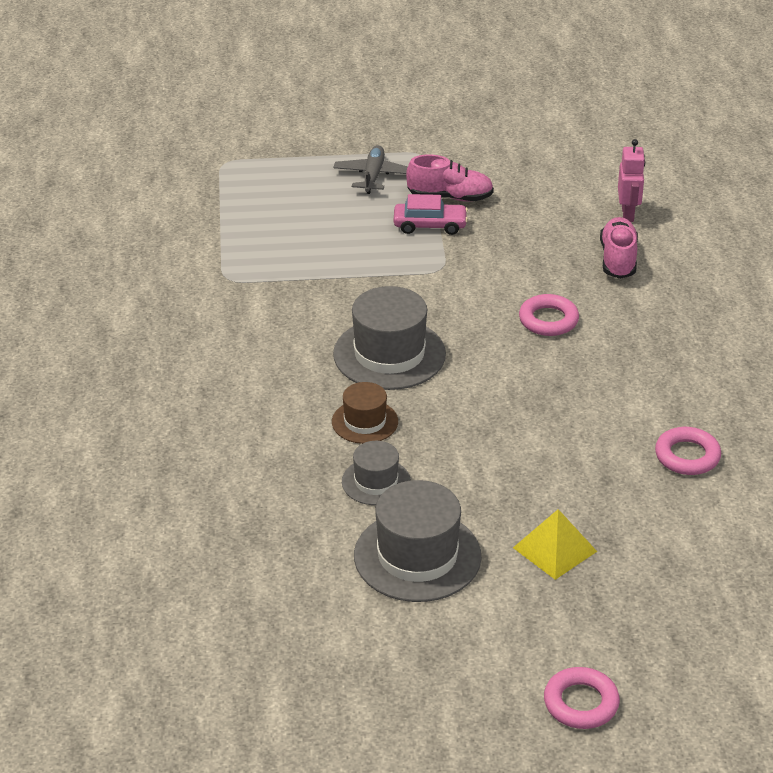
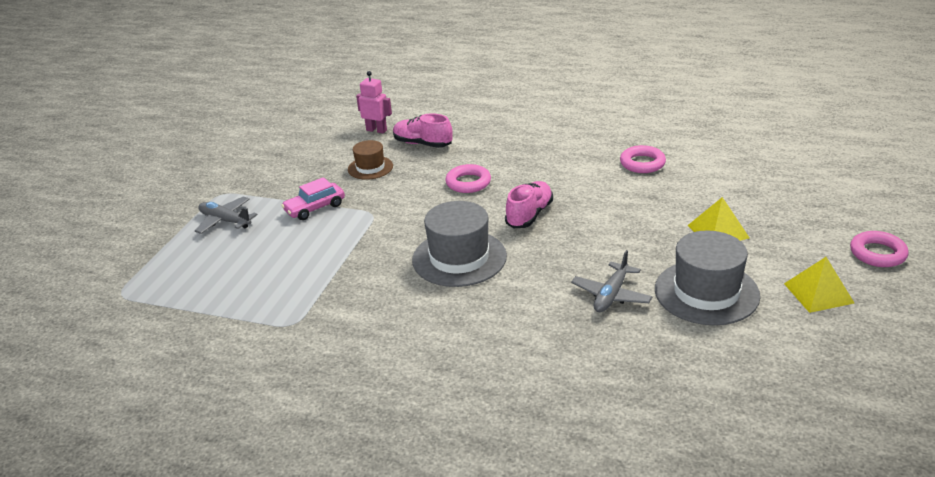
camera: 65 degrees left, 5 degrees down
brown hat [332,382,398,444] -> brown hat moved to [348,140,393,180]
grey hat [342,441,411,505] -> grey plane [571,250,652,312]
pink car [394,194,468,235] -> pink car turned 150 degrees counterclockwise [281,177,345,220]
pink shoe [406,154,494,202] -> pink shoe moved to [505,181,553,228]
none -> yellow pyramid [784,257,854,313]

